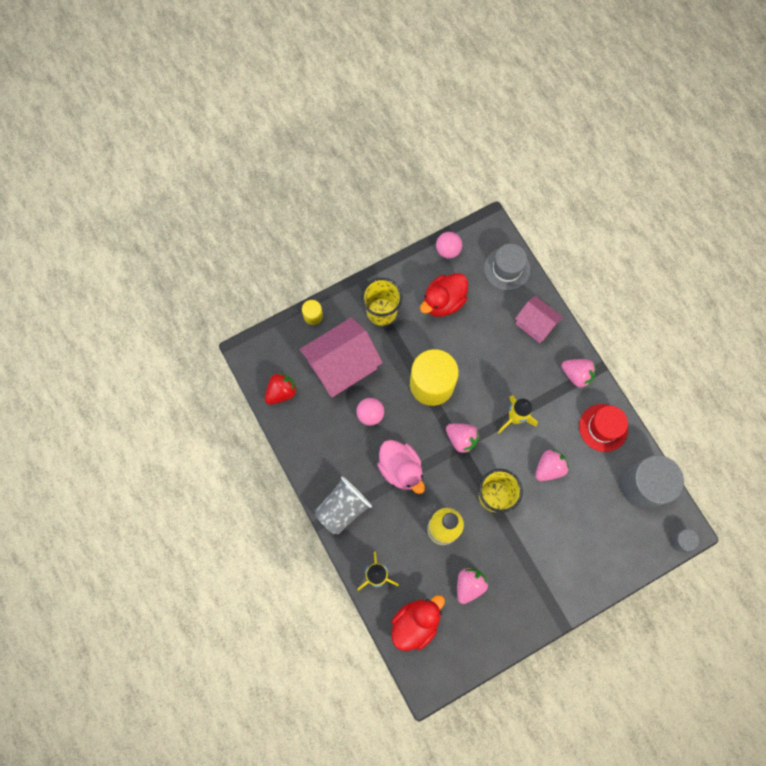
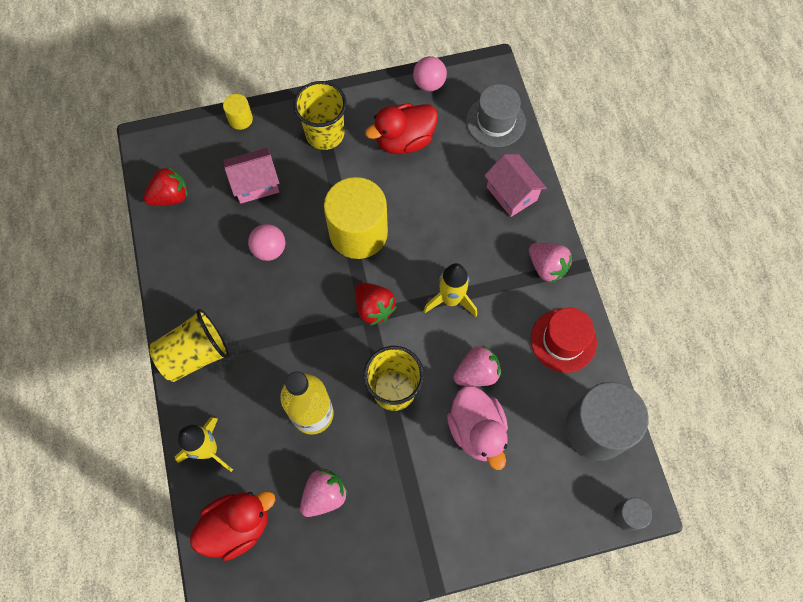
camera: 15 degrees right, 5 degrees down
pink house [300,317,383,397] -> pink house [224,148,279,204], size x0.59
grey cup [315,477,372,535] -> yellow cup [149,309,229,382]
pink duck [377,440,425,494] -> pink duck moved to [447,386,508,470]
pink strawberry [446,423,480,454] -> red strawberry [355,283,396,325]

